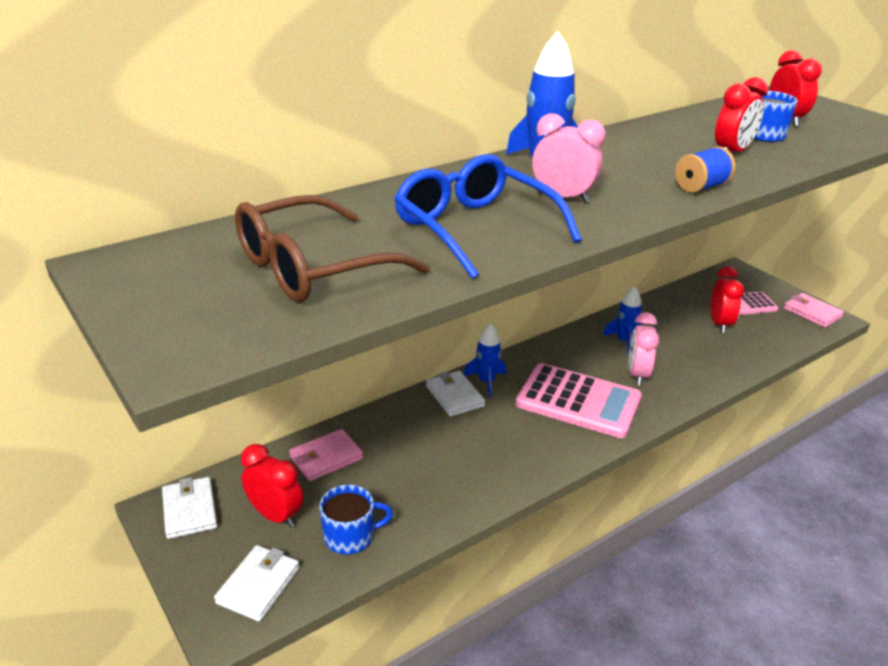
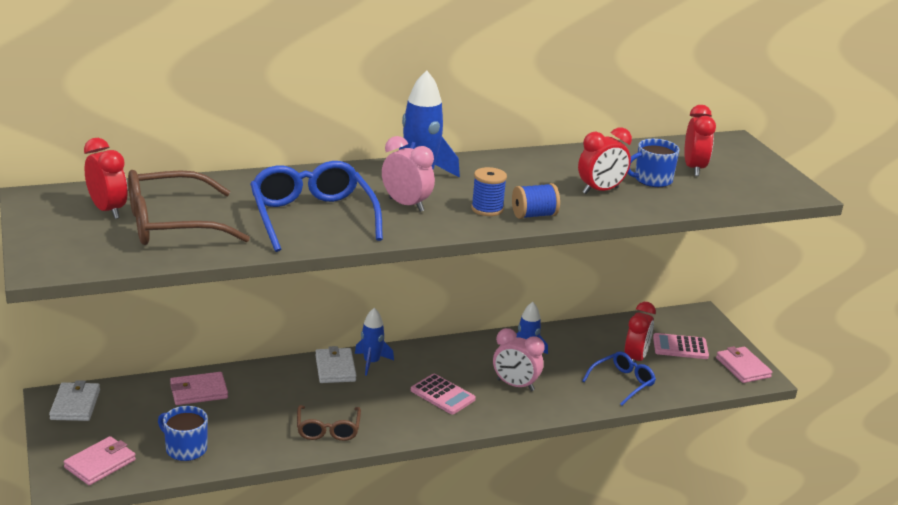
camera: 15 degrees right, 5 degrees down
white wallet [214,545,300,622] -> pink wallet [64,436,136,485]
red clock [241,444,303,528] -> red clock moved to [84,138,128,219]
blue mug [320,485,393,554] -> blue mug turned 150 degrees counterclockwise [158,406,208,461]
pink calculator [516,363,642,438] -> pink calculator [411,374,476,414], size x0.55
pink clock [628,312,659,386] -> pink clock turned 90 degrees counterclockwise [493,328,545,391]
none -> brown glasses [297,405,361,441]
none -> blue spool [471,167,507,216]
none -> blue glasses [582,351,656,406]

